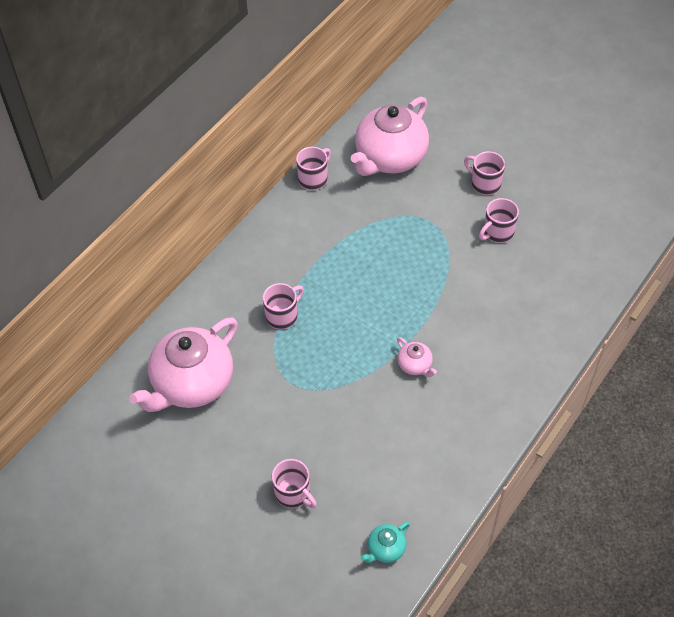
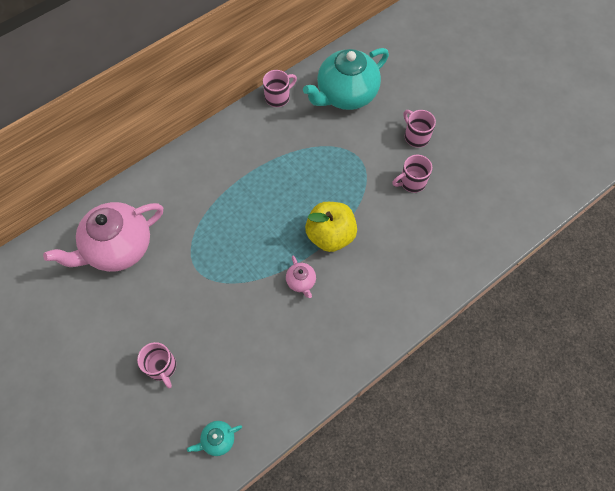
camera: 15 degrees right, 10 degrees up
pink mug [263,283,304,329] -> none
pink teapot [351,97,429,176] -> turquoise teapot [303,48,389,110]
none -> yellow apple [305,202,357,252]

